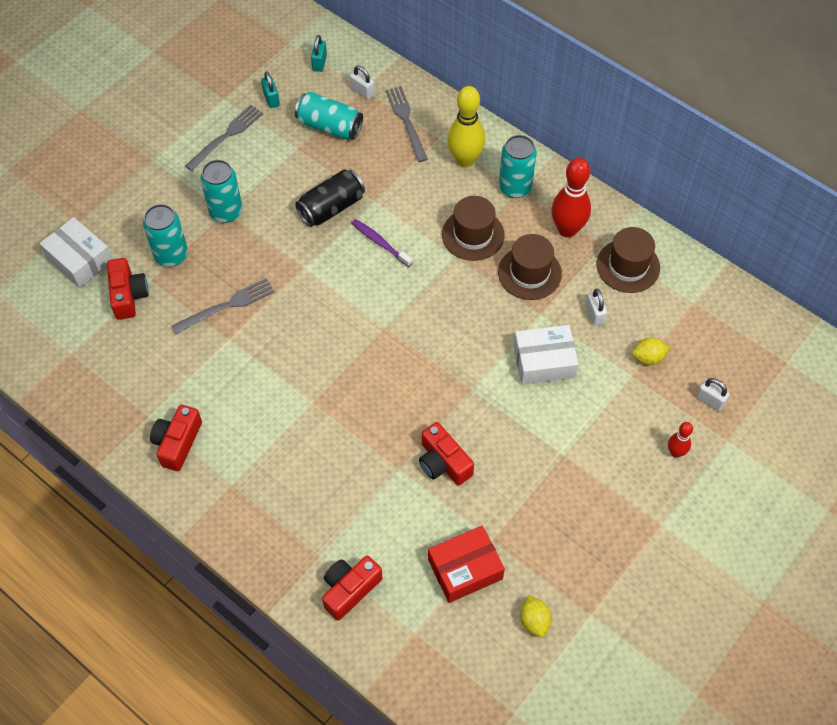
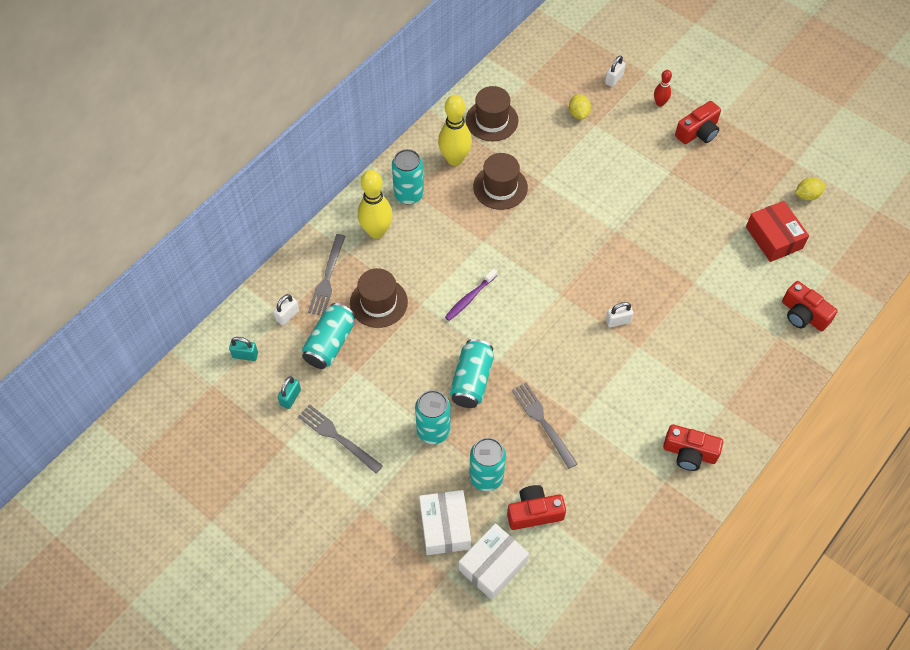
camera: 90 degrees left, 0 degrees up
turquoise padlock [261,71,280,108] -> turquoise padlock turned 45 degrees counterclockwise [278,376,301,409]
black can [295,169,365,227] -> none
grey fork [386,86,428,162] -> grey fork turned 60 degrees counterclockwise [308,234,346,316]
red camera [419,422,474,486] -> red camera moved to [675,101,721,144]
brown hat [442,196,504,261] -> brown hat moved to [350,268,408,328]
white box [513,325,579,385] -> white box moved to [419,490,471,555]
red bowling pin [551,158,591,237] -> yellow bowling pin [438,95,472,166]
white padlock [586,289,607,326] -> white padlock moved to [606,302,633,328]
none -> turquoise can [450,339,494,408]

